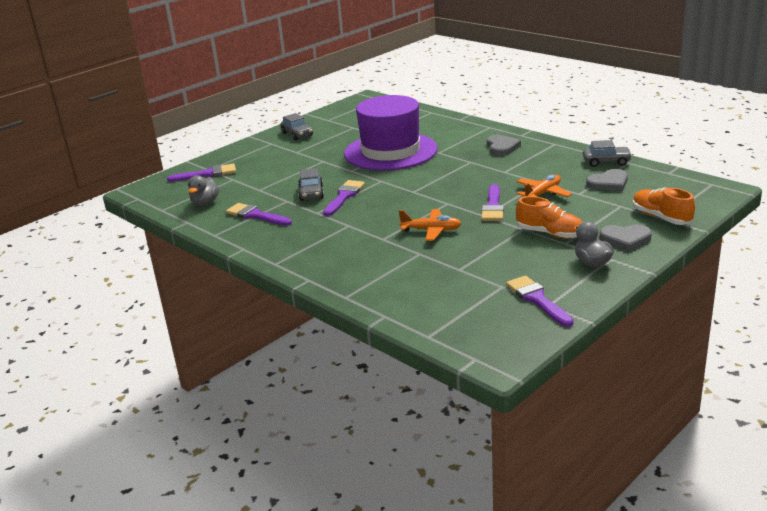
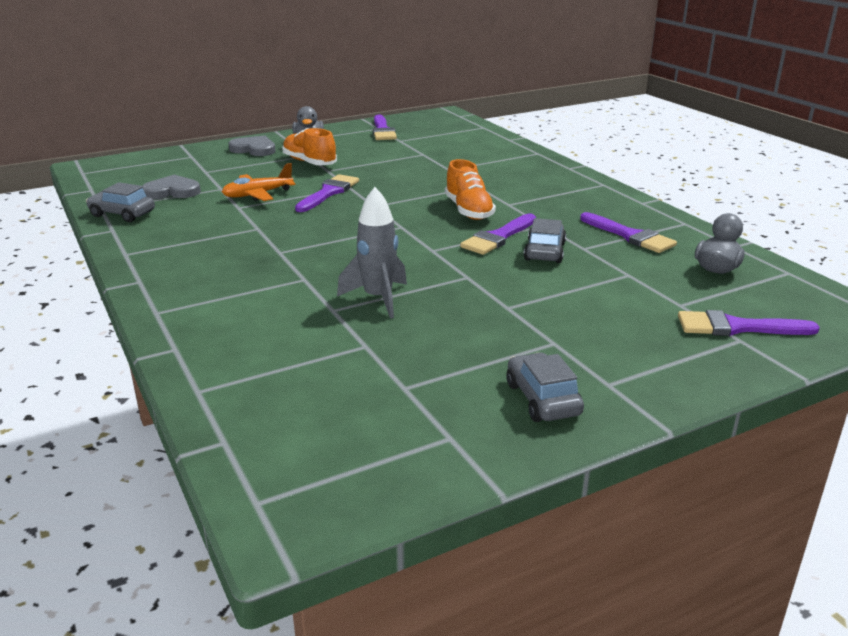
camera: 165 degrees left, 0 degrees up
purple hat [344,95,438,171] -> grey rocket [337,187,407,318]
orange plane [399,209,462,241] -> none
grey heart [487,135,521,156] -> none
orange shoe [633,188,695,225] -> orange shoe moved to [445,159,496,220]

